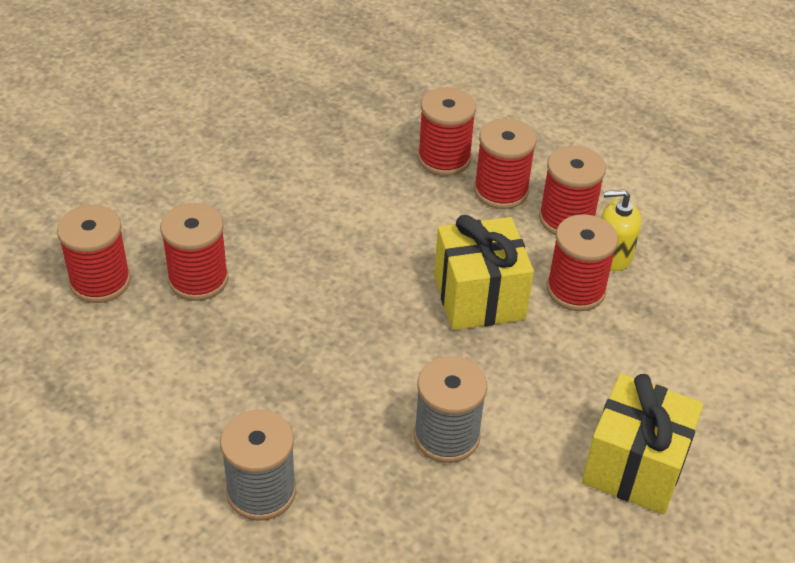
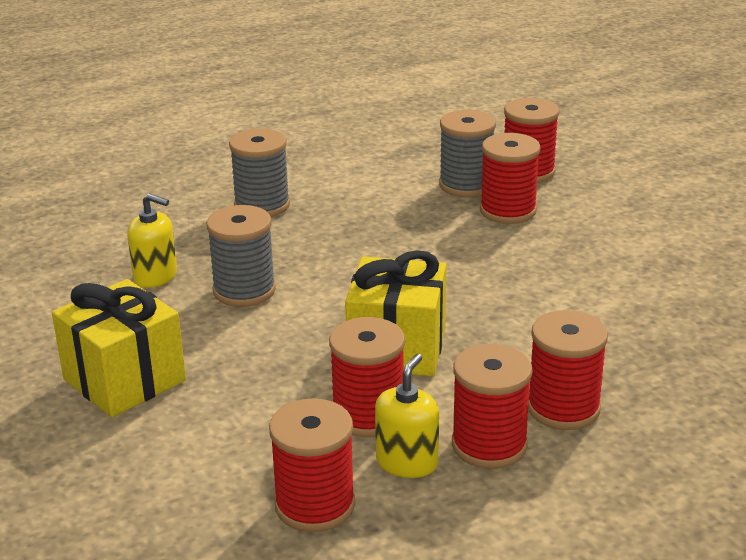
camera: 115 degrees right, 15 degrees down
red spool [418,87,476,176] -> red spool moved to [269,398,355,532]
none -> yellow soap dispenser [127,193,177,288]
none -> grey spool [439,110,496,197]

